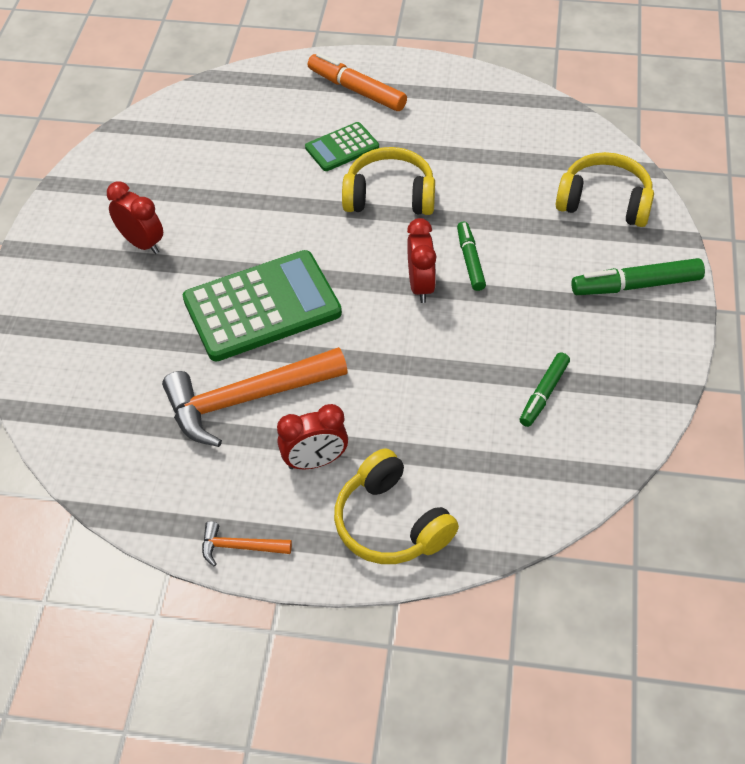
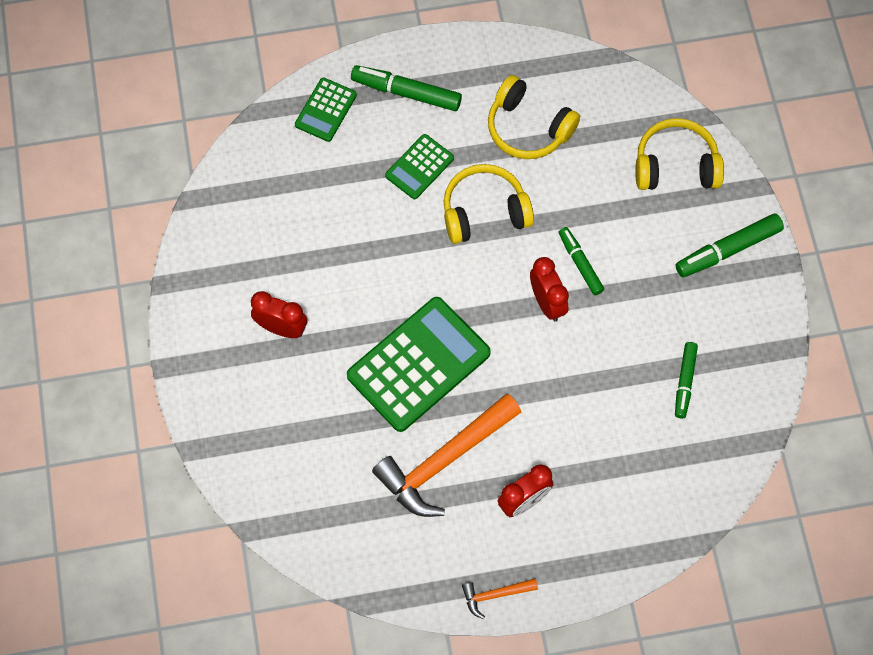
camera: 20 degrees left, 15 degrees up
orange marker [308,53,407,111] -> green marker [351,65,462,111]
yellow headphones [334,448,459,564] -> yellow headphones moved to [488,75,580,159]
none -> green calculator [295,77,357,142]

